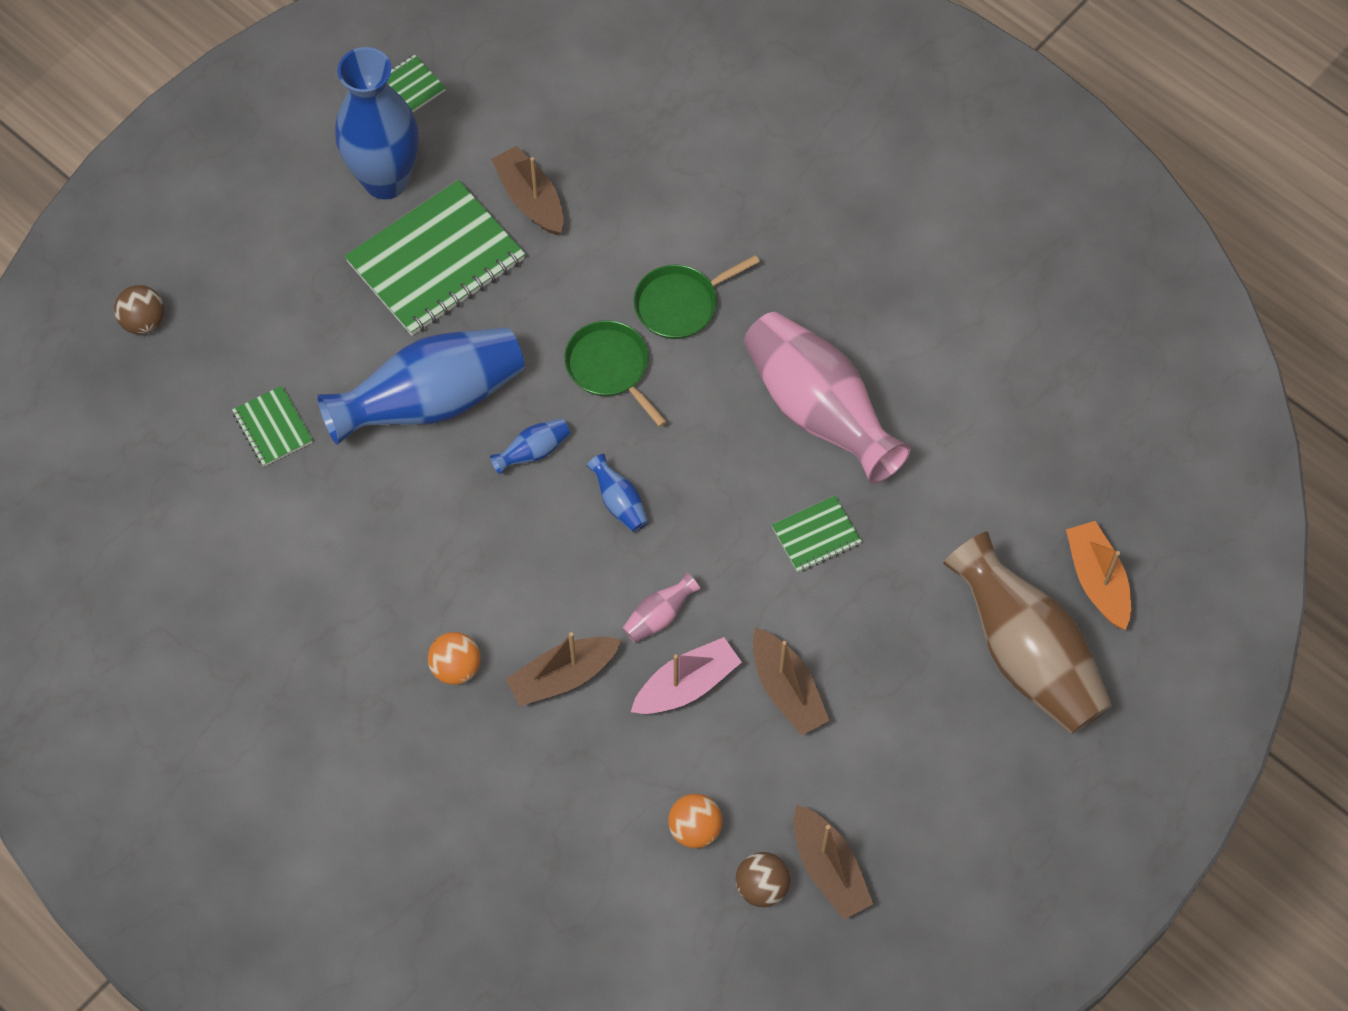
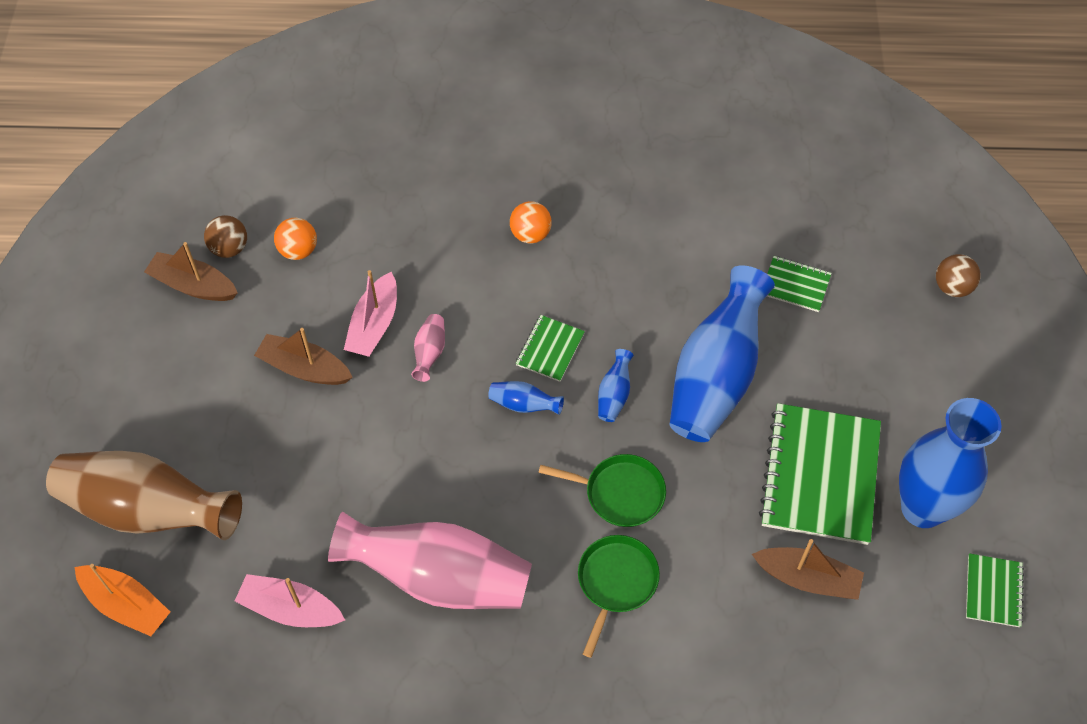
camera: 140 degrees right, 5 degrees down
brown boat [506,632,621,706] -> none
green notebook [772,496,862,572] -> green notebook moved to [516,315,585,382]
none -> pink boat [235,574,345,627]

